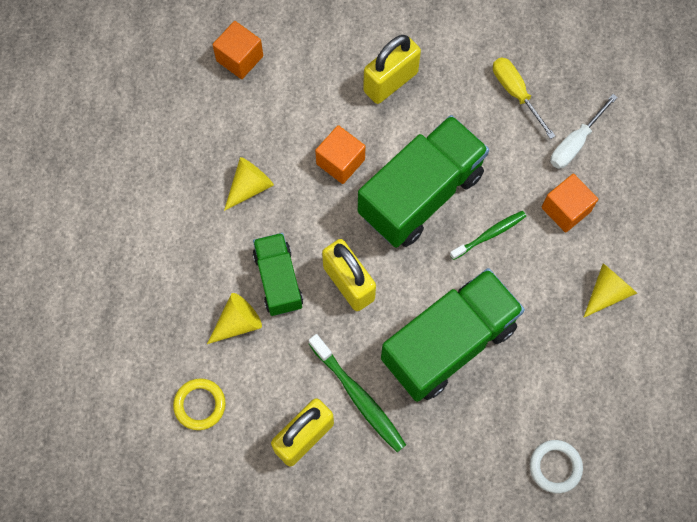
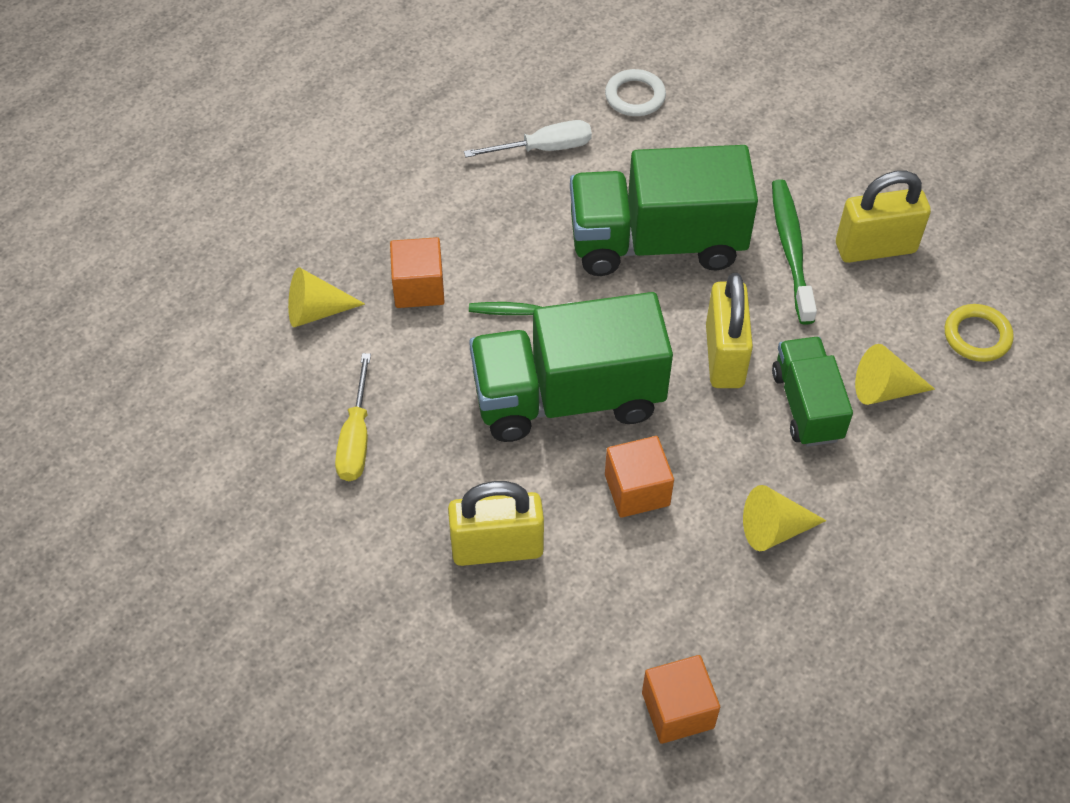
camera: 145 degrees left, 15 degrees down
green truck [253,233,303,316] -> green truck turned 150 degrees clockwise [772,337,853,447]
white screwdriver [550,94,618,169] -> white screwdriver moved to [464,120,592,157]
yellow cone [583,263,637,318] -> yellow cone moved to [288,267,365,327]

